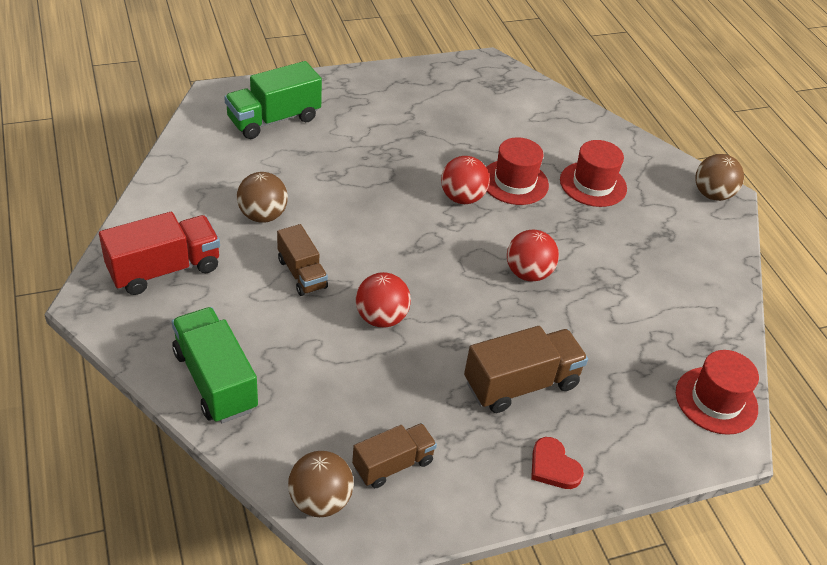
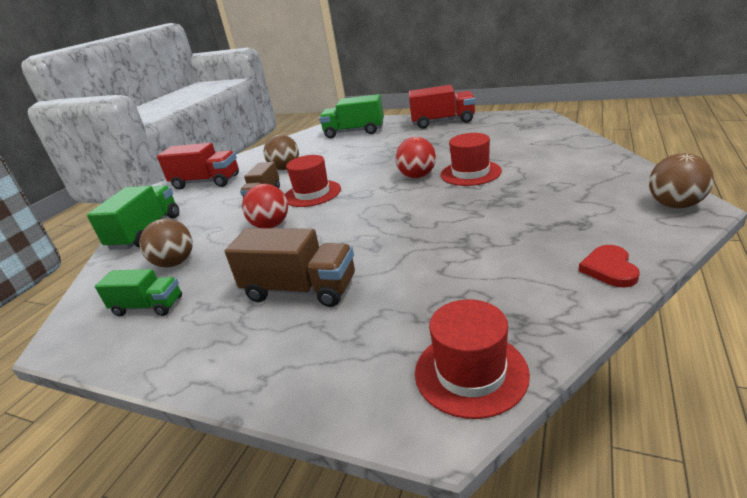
camera: 50 degrees right, 15 degrees down
brown ball [288,451,354,517] -> brown ball moved to [139,219,193,267]
brown truck [352,423,437,488] -> green truck [95,269,182,316]
red ball [507,230,559,281] -> none
red heart [531,437,584,489] -> red heart moved to [579,245,640,288]
red hat [560,140,627,207] -> red hat moved to [285,155,341,207]
none -> red truck [408,85,475,129]

